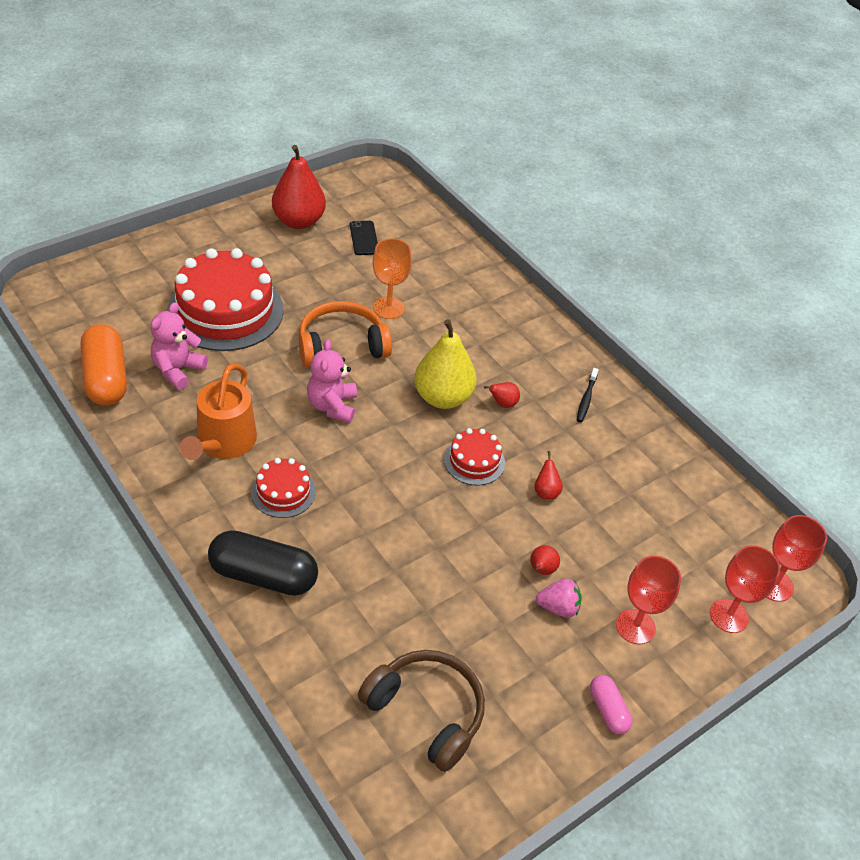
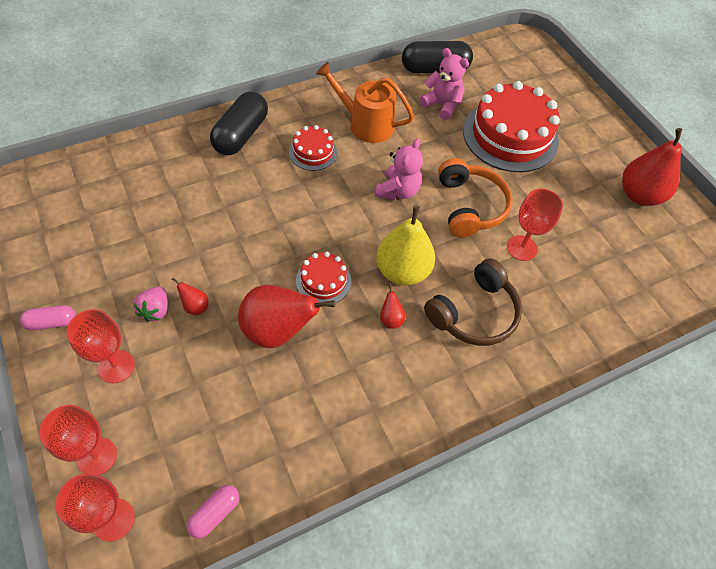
camera: 100 degrees right, 10 degrees up
orange capsule [80,324,127,405] -> black capsule [402,41,473,73]
pink teddy bear [307,340,357,423] -> pink teddy bear turned 105 degrees clockwise [375,139,423,201]
black phone [350,221,378,255] -> none
brown headphones [358,650,485,772] -> brown headphones moved to [424,258,522,346]
orange goblet [373,238,412,319] -> red goblet [507,189,563,261]
red pear [534,451,563,499] -> red pear [238,285,336,348], size x2.35
black toothbrush [577,368,599,422] -> none
none -> pink capsule [187,485,239,539]

